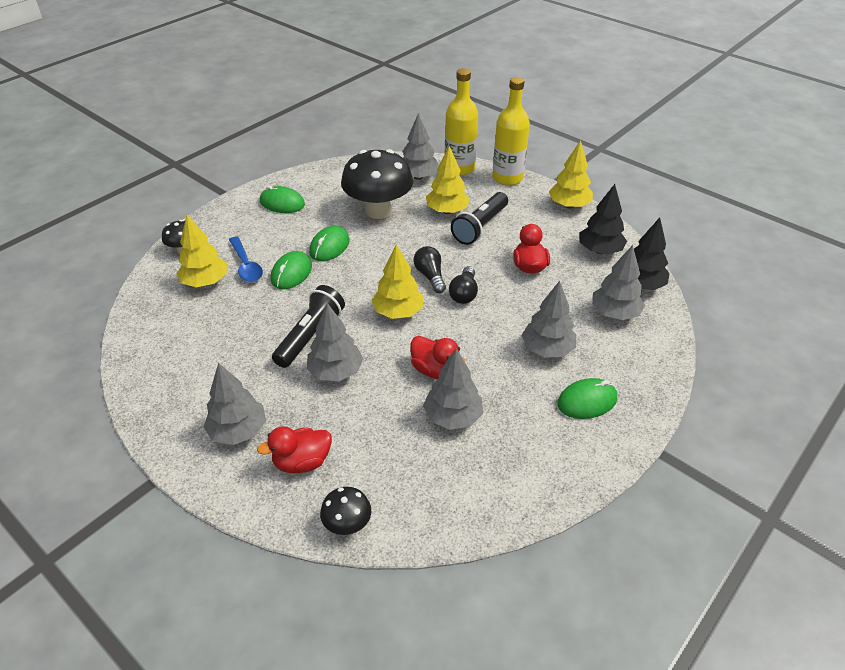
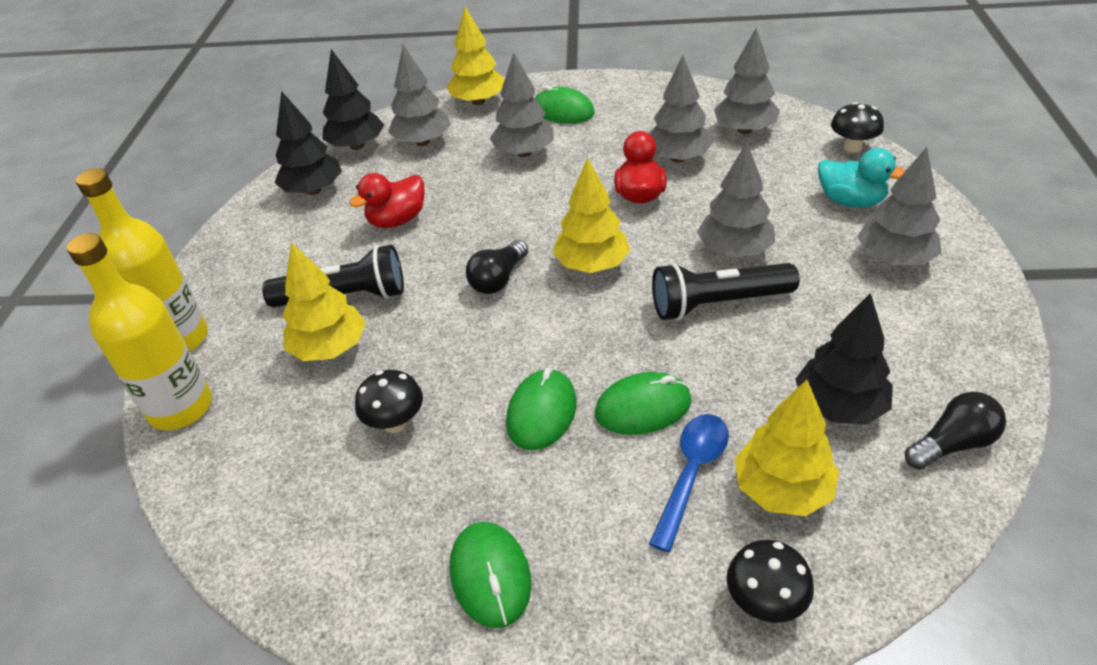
camera: 125 degrees left, 0 degrees up
red duck [257,426,332,473] -> turquoise duck [818,148,905,208]
green mouse [309,226,350,261] -> green mouse turned 60 degrees counterclockwise [506,368,577,450]
black mushroom [341,149,413,219] -> black mushroom [355,370,423,433], size x0.47
grey tree [402,113,439,180] -> grey tree moved to [714,28,780,134]
black light bulb [449,266,478,304] -> black light bulb moved to [905,392,1006,469]
yellow tree [549,140,593,209] -> yellow tree moved to [447,7,505,105]
none -> black tree [795,293,893,425]

